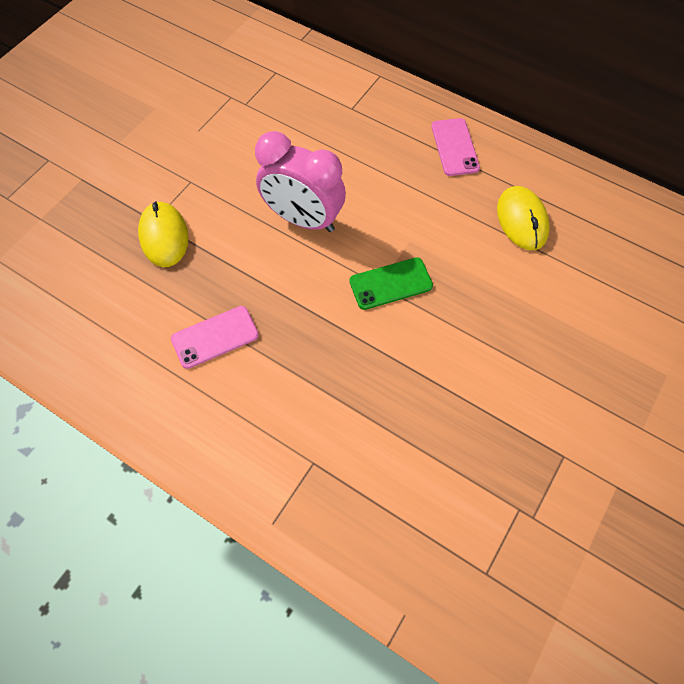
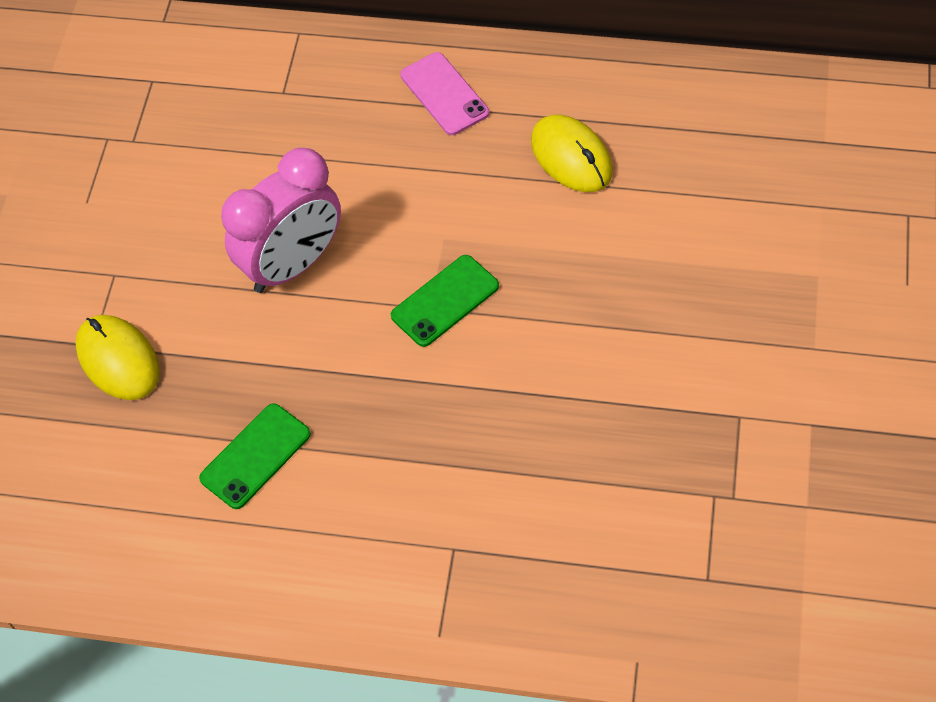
camera: 20 degrees left, 5 degrees down
pink phone [171,306,259,369] -> green phone [199,403,311,509]
pink clock [255,131,346,232] -> pink clock turned 45 degrees counterclockwise [221,148,341,293]

